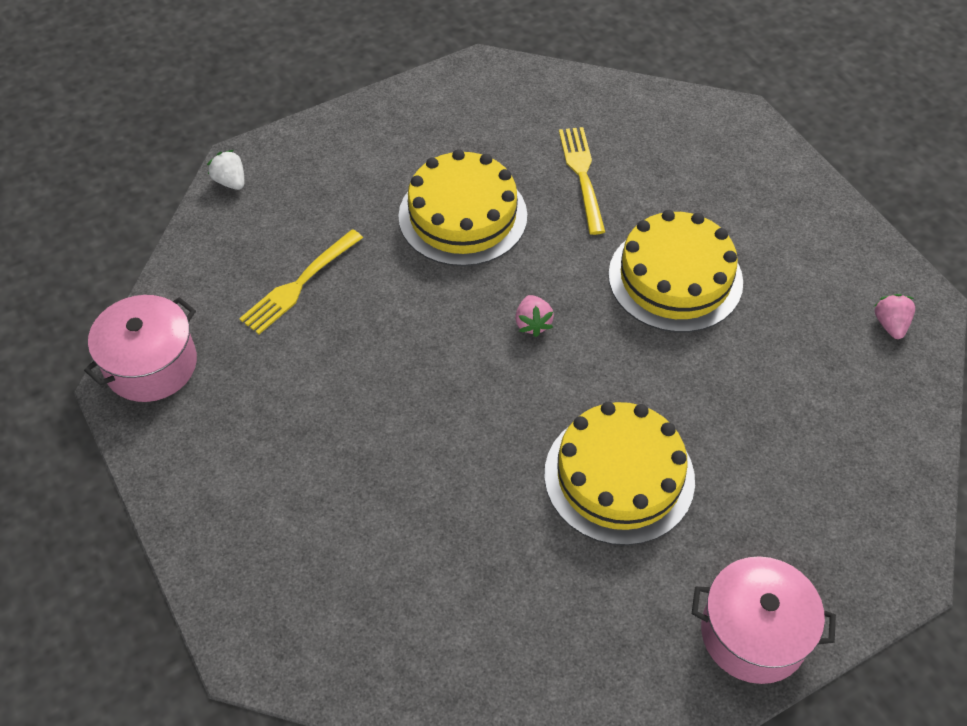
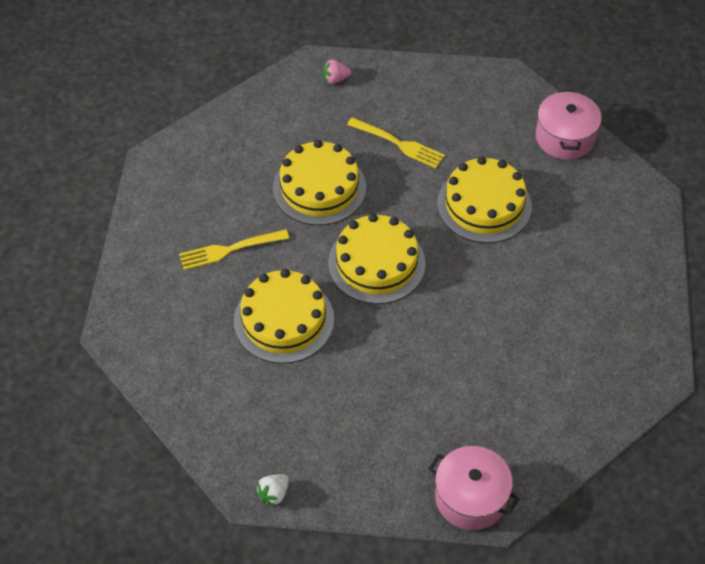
camera: 100 degrees left, 0 degrees up
yellow fork [239,229,363,334] -> yellow fork moved to [347,117,445,168]
pink strawberry [515,295,554,337] -> yellow cake [328,214,426,304]

